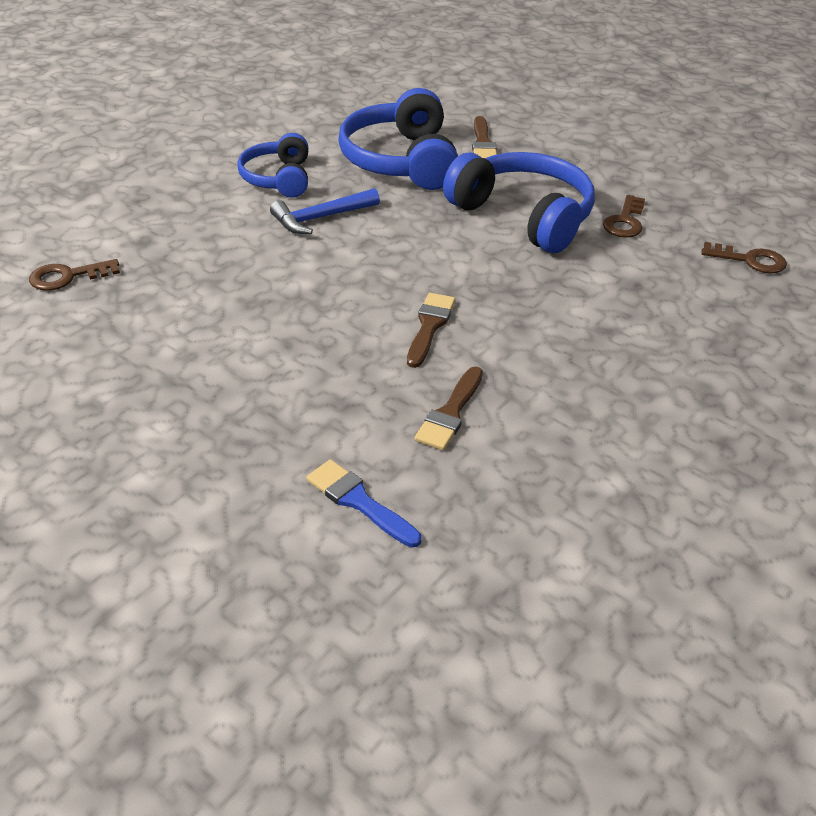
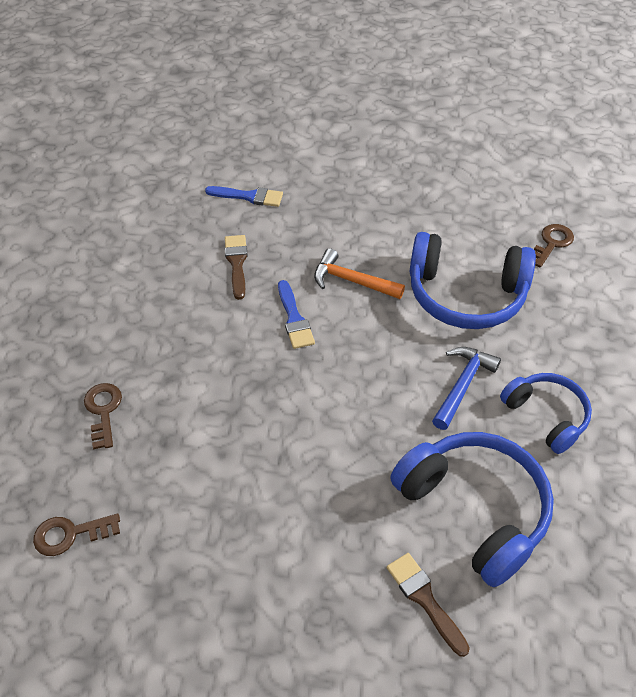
camera: 150 degrees right, 10 degrees up
brown brush [407,293,455,368] -> blue brush [278,280,315,349]
blue headphones [443,152,595,253] -> blue headphones moved to [410,232,536,329]
brown key [603,195,645,238] -> brown key moved to [84,383,122,449]
none -> orange hammer [314,248,405,299]

